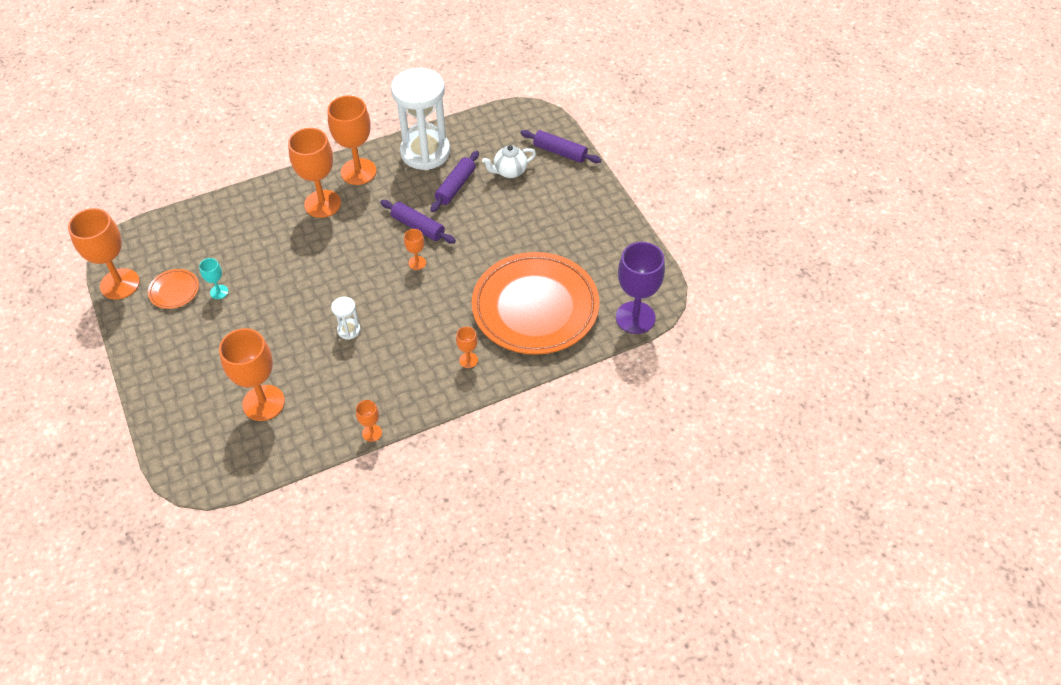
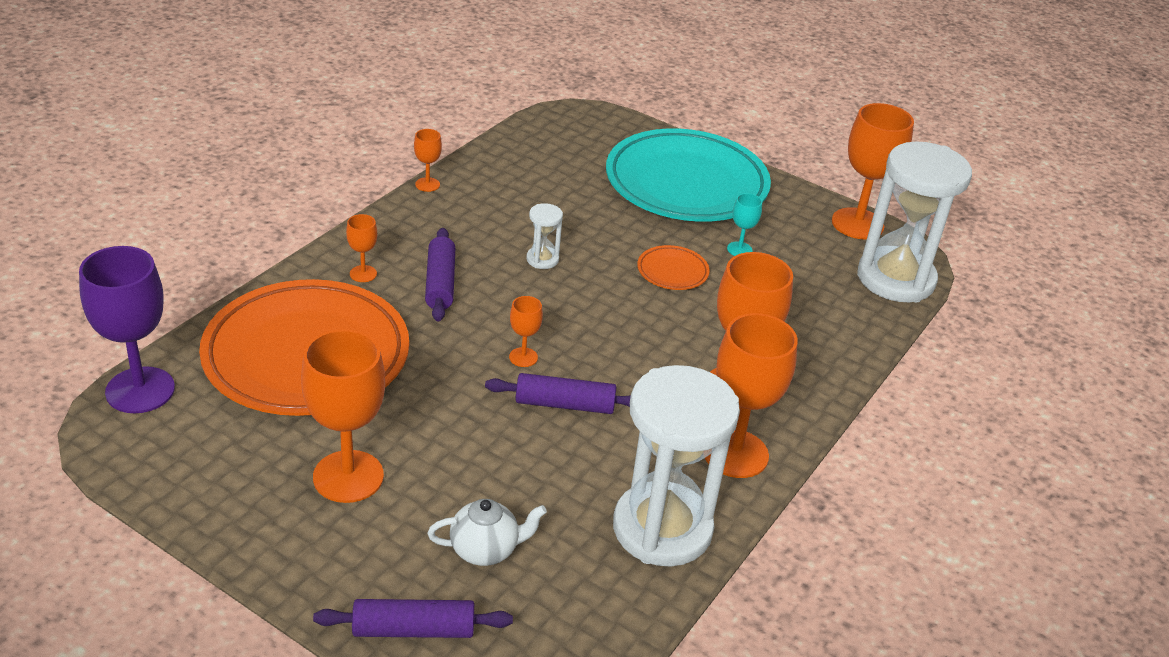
camera: 145 degrees right, 15 degrees down
orange plate [148,269,199,309] -> orange plate moved to [637,245,710,290]
orange goblet [219,328,285,421] -> orange goblet moved to [301,329,385,503]
purple rolling pin [430,151,479,212] -> purple rolling pin moved to [425,228,455,321]
white teapot [482,145,536,178] -> white teapot turned 45 degrees clockwise [428,499,547,566]
none -> turquoise plate [606,128,771,222]
none -> white hourglass [857,142,972,302]

